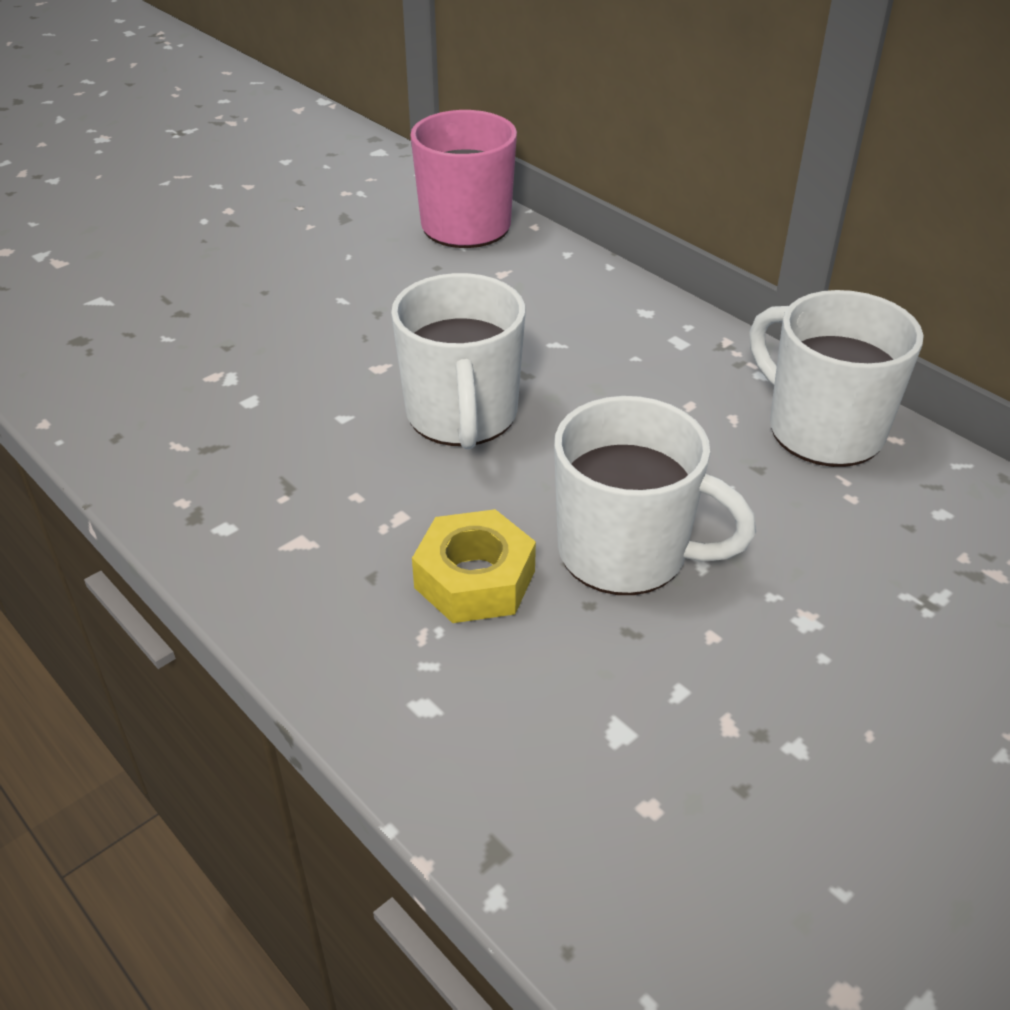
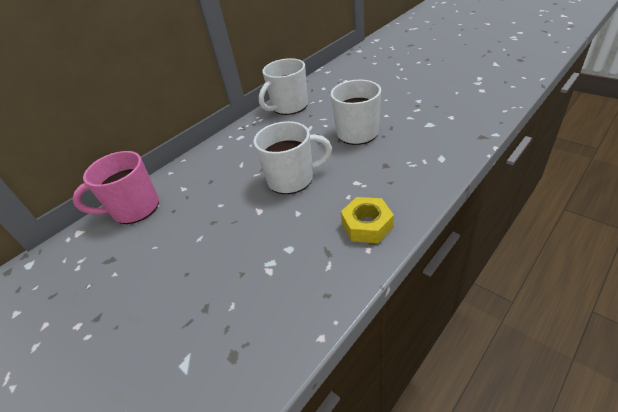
camera: 90 degrees left, 0 degrees up
yellow nut [412,509,536,623] -> yellow nut moved to [341,197,394,243]

